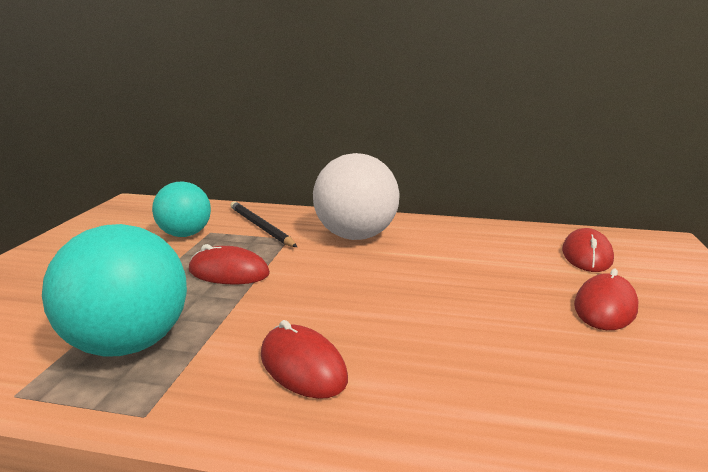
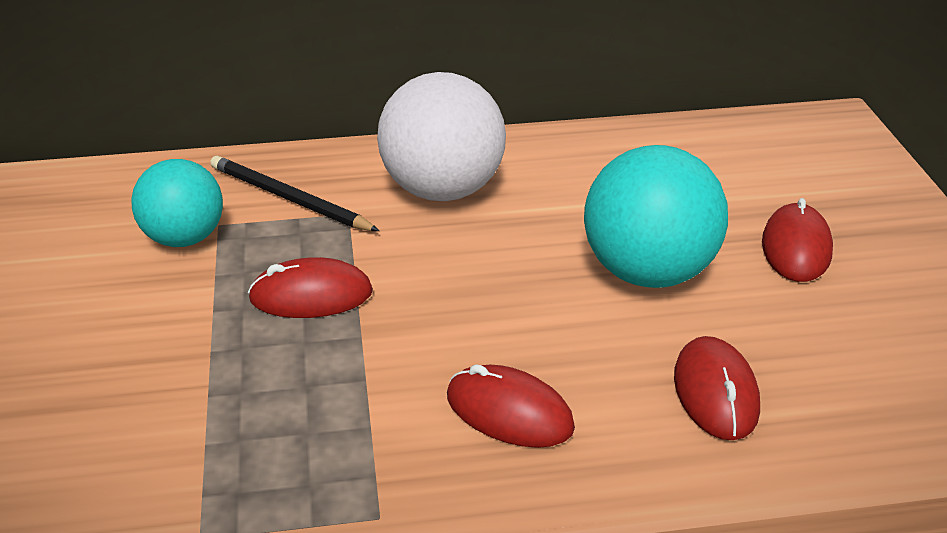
camera: 20 degrees left, 15 degrees up
turquoise ball [42,224,187,357] -> turquoise ball moved to [584,145,728,288]
red mouse [562,228,614,272] -> red mouse moved to [674,336,760,440]

